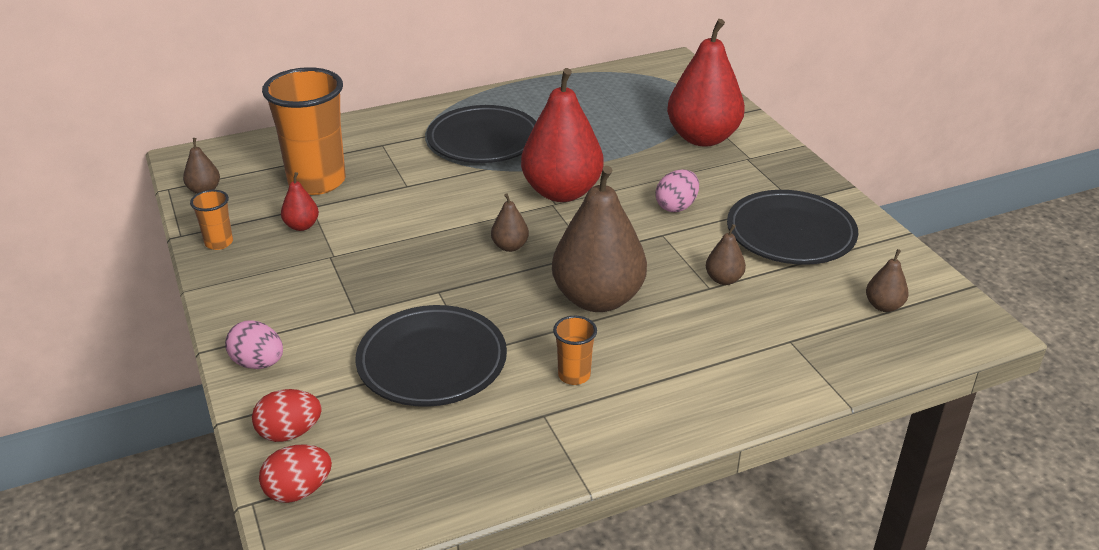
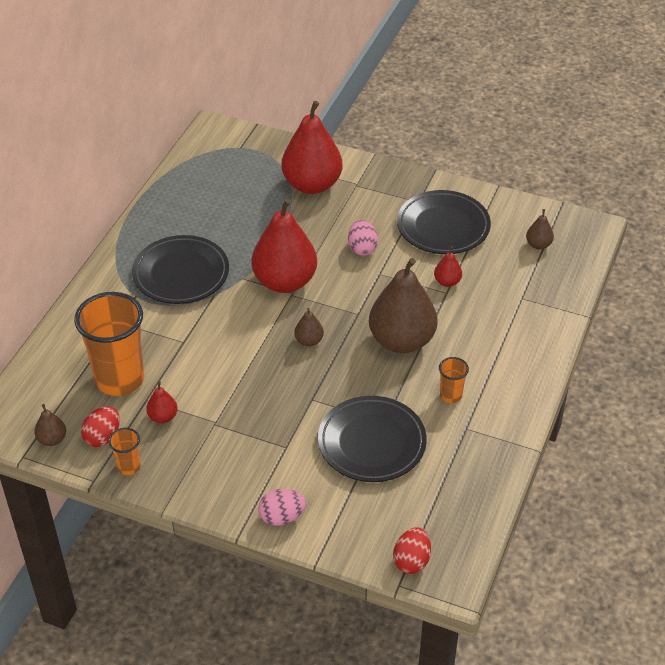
camera: 45 degrees left, 10 degrees up
red egg [252,389,322,442] -> red egg moved to [81,406,120,447]
brown pear [706,224,746,285] -> red pear [434,246,462,287]

